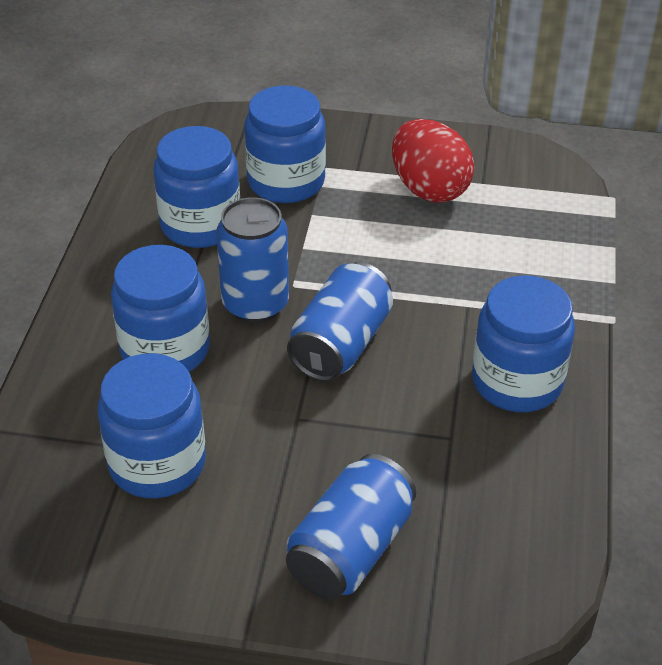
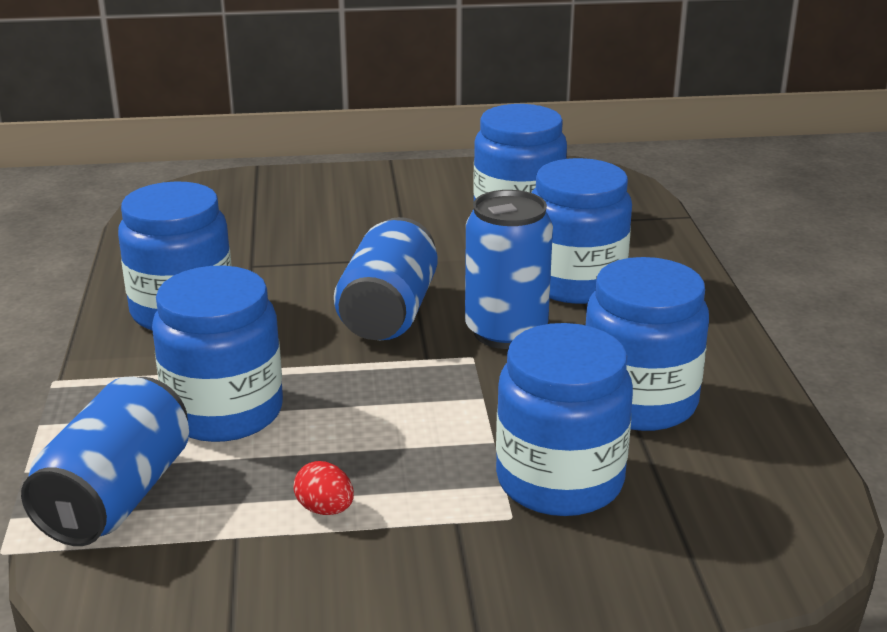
camera: 165 degrees right, 15 degrees down
blue can [286,454,416,599] -> blue can moved to [21,377,189,546]
red egg [392,119,474,202] -> red egg [293,461,354,515], size x0.42
none -> blue jar [152,266,283,442]

